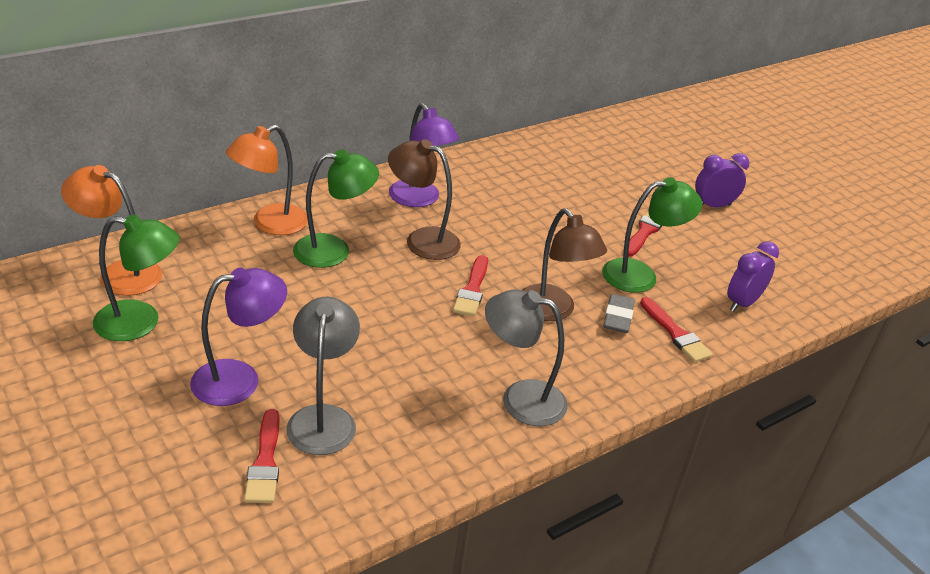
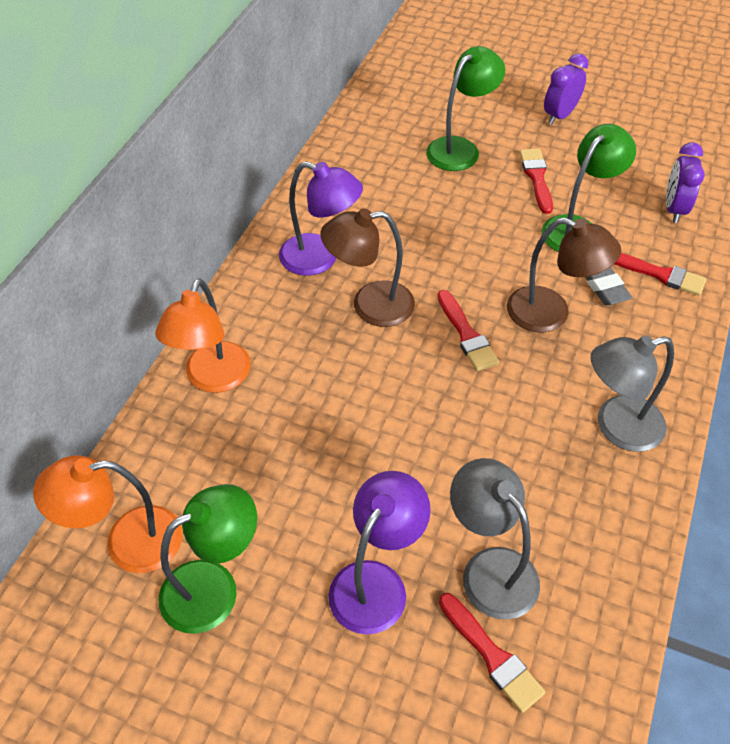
camera: 30 degrees left, 15 degrees up
green lamp [293,149,379,268] -> green lamp moved to [426,46,505,171]

